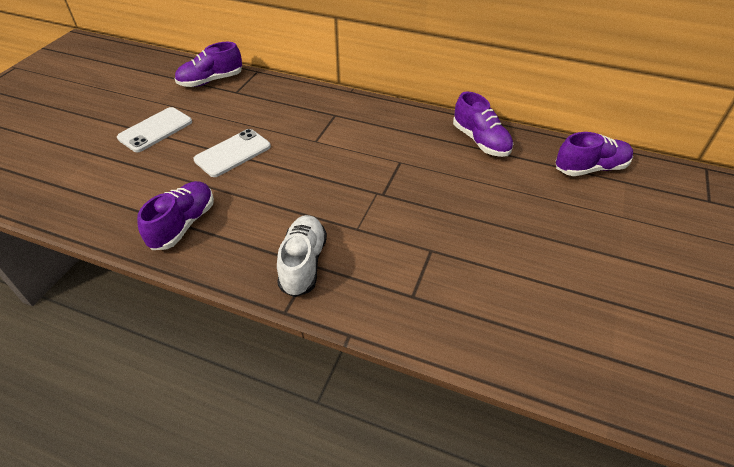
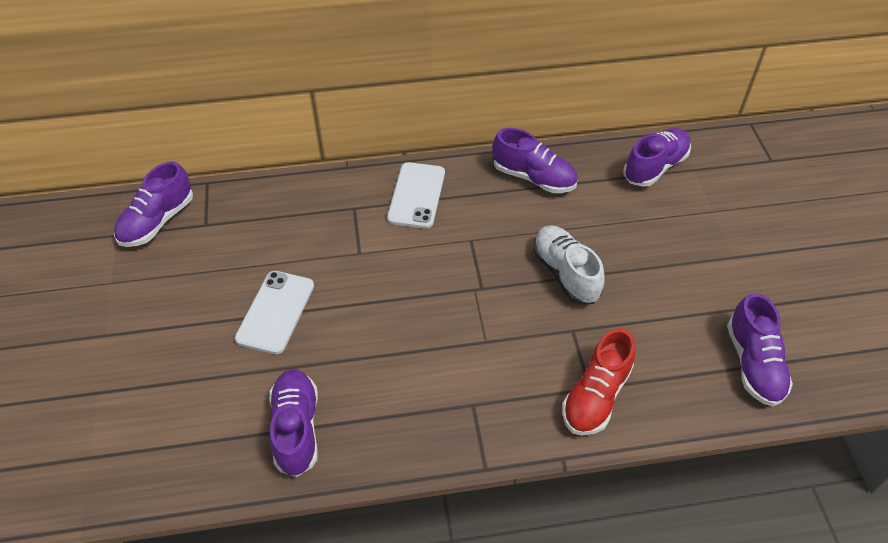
camera: 30 degrees left, 5 degrees up
white phone [117,107,192,152] -> white phone moved to [387,162,445,229]
white shoe [277,215,327,297] -> white shoe moved to [533,226,604,304]
none -> red shoe [562,328,635,435]
none -> purple shoe [727,293,793,407]

